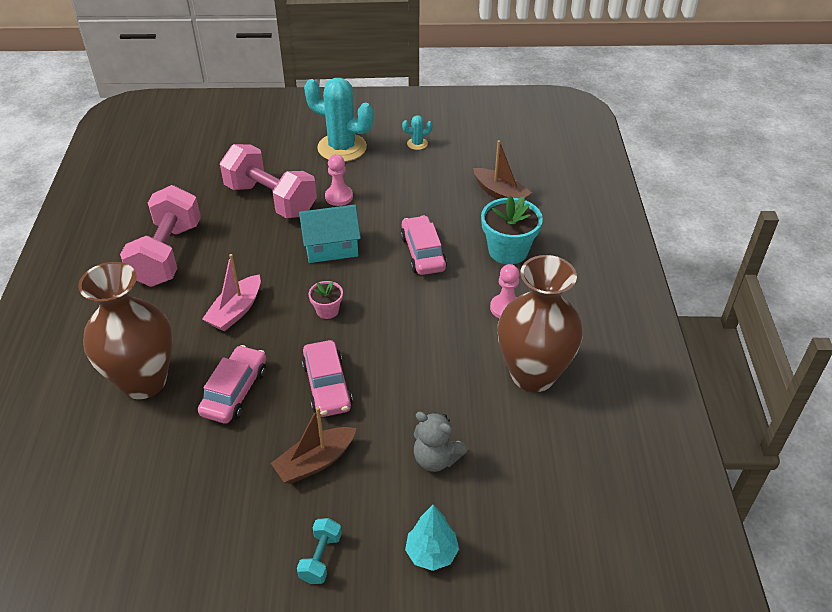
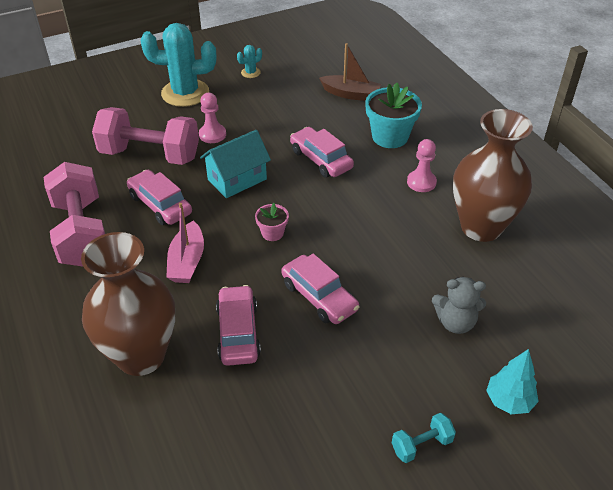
camera: 25 degrees left, 0 degrees up
brown boat [271,407,356,484] -> none
turquoise dumbbell [297,518,342,584] -> turquoise dumbbell turned 75 degrees clockwise [392,413,456,463]
none -> pink car [127,170,192,225]

